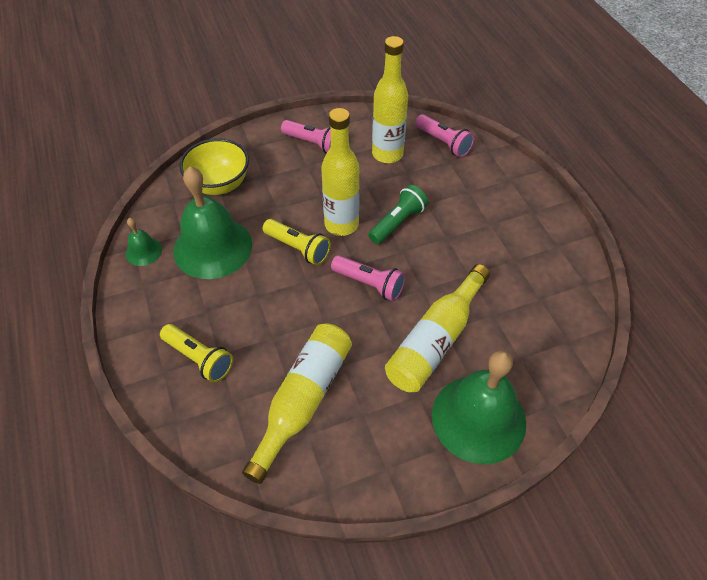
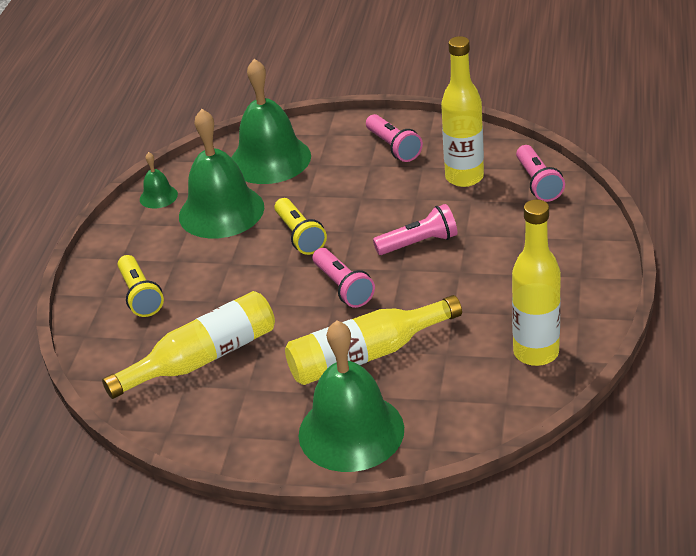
camera: 35 degrees right, 15 degrees down
yellow bowl [179,138,249,195] -> green bell [231,59,311,184]
yellow bottle [321,108,360,236] -> yellow bottle moved to [512,199,561,366]
green flashlight [368,185,428,245] -> pink flashlight [373,204,457,255]

